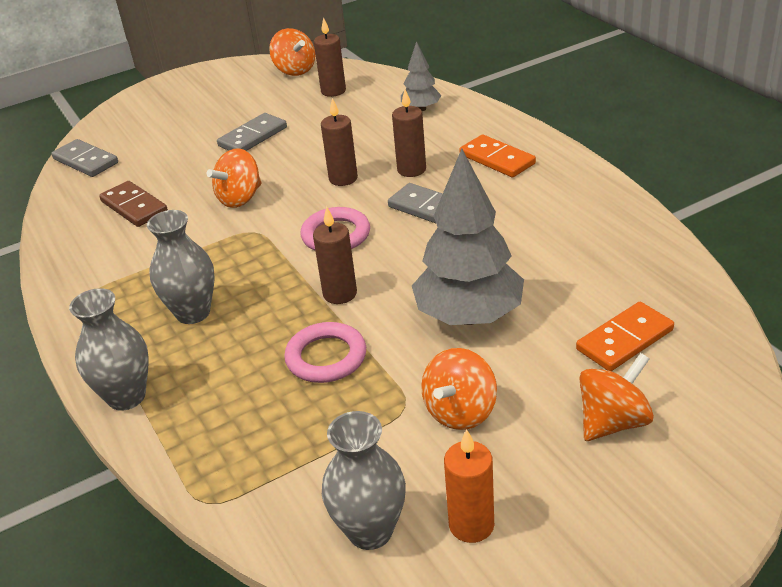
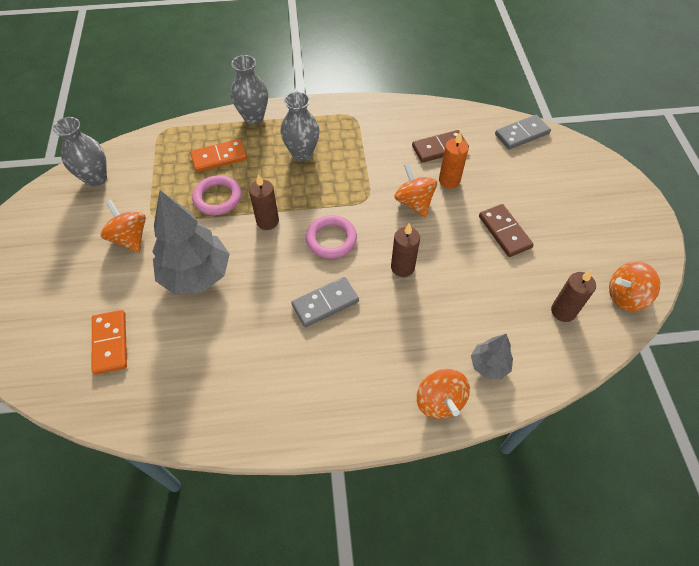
camera: 110 degrees right, 20 degrees up
grey domino [217,113,287,151] -> brown domino [479,204,534,257]
brown candle [392,89,426,177] -> none
orange candle [444,429,494,543] -> orange candle moved to [439,131,469,189]
orange domino [460,135,536,177] -> orange domino moved to [190,139,247,172]
orange spinning top [579,353,654,441] -> orange spinning top moved to [417,369,470,419]

